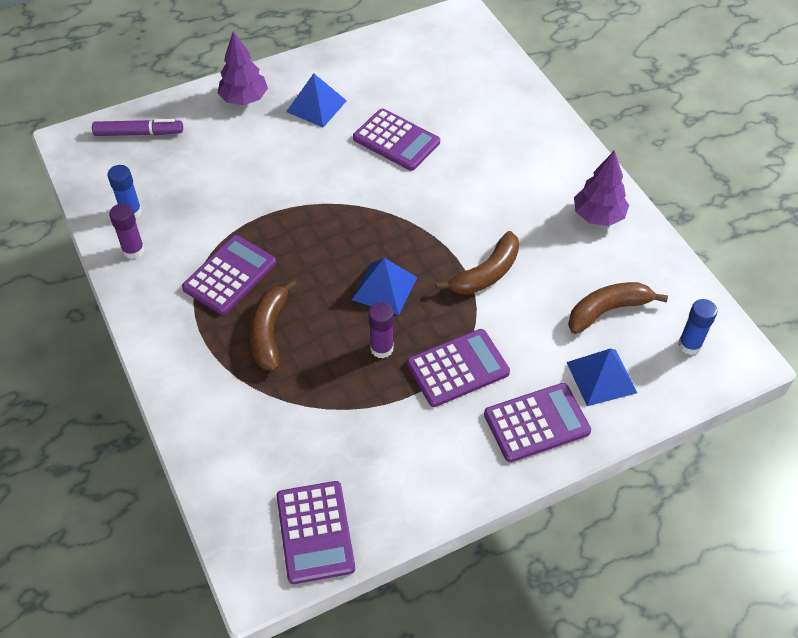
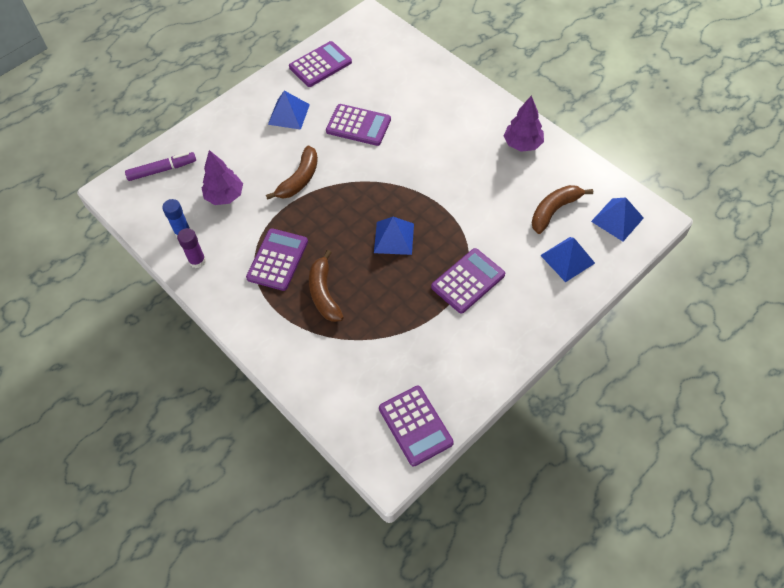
camera: 15 degrees left, 5 degrees up
purple tree [218,31,268,105] -> purple tree moved to [202,150,243,205]
purple glue stick [368,302,394,358] -> none
brown banana [436,231,519,295] -> brown banana moved to [266,146,318,200]
purple calculator [484,383,591,462] -> purple calculator moved to [289,41,352,87]
blue glue stick [678,299,717,355] -> blue pyramid [591,197,644,241]

